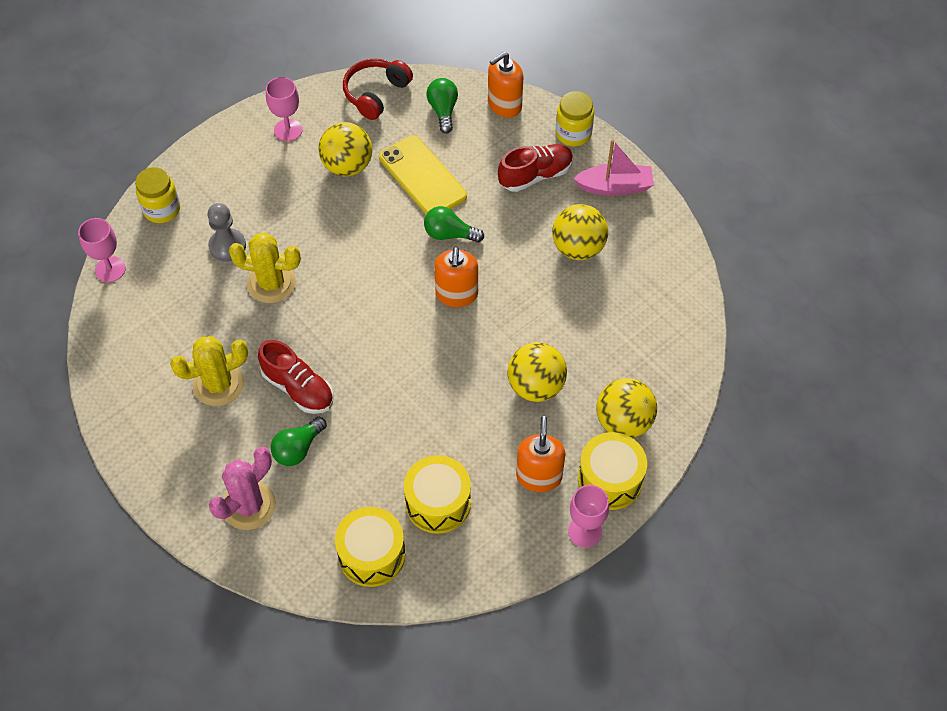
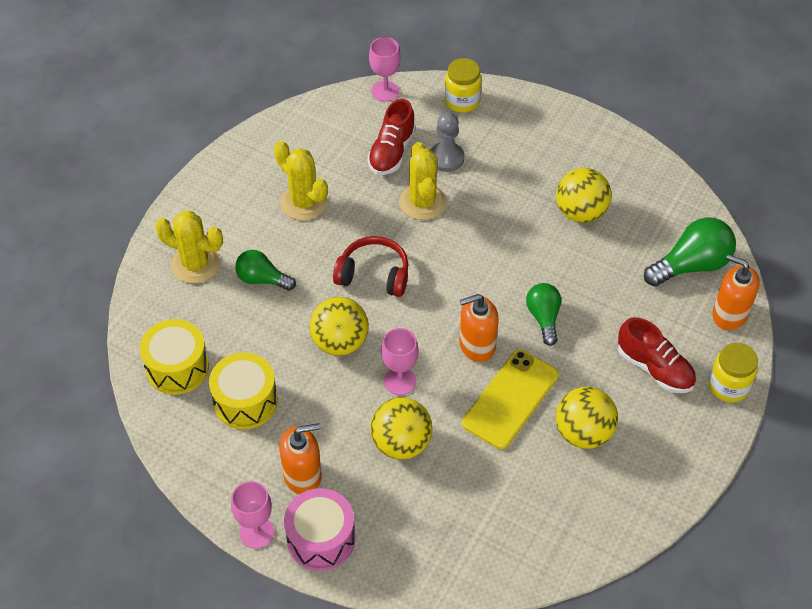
camera: 70 degrees right, 5 degrees down
pink cactus [209,447,276,530] -> yellow cactus [155,211,223,284]
red shoe [258,340,334,414] -> red shoe moved to [367,99,416,175]
pink goblet [266,77,303,141] -> pink goblet moved to [381,328,419,395]
red headphones [343,59,413,120] -> red headphones moved to [333,236,409,297]
yellow phone [379,135,467,214] -> yellow phone moved to [462,350,559,449]
green light bulb [426,78,458,134] -> green light bulb [644,217,736,287], size x1.57
pink boat [573,139,654,196] -> none
yellow drum [578,432,647,510] -> pink drum [284,488,355,571]
yellow ball [596,378,657,438] -> yellow ball moved to [310,297,369,356]

